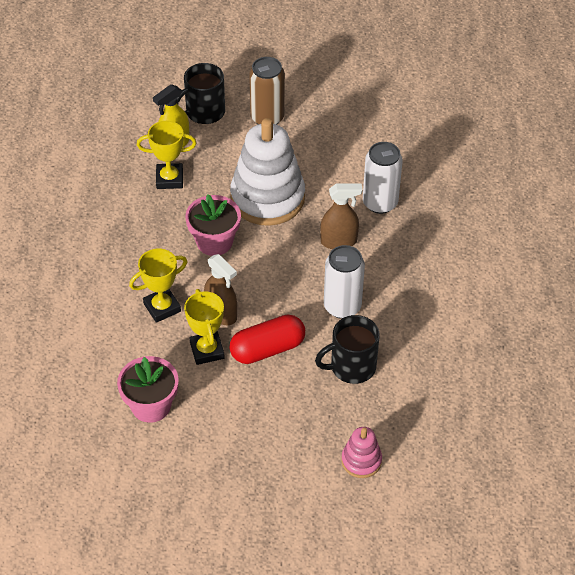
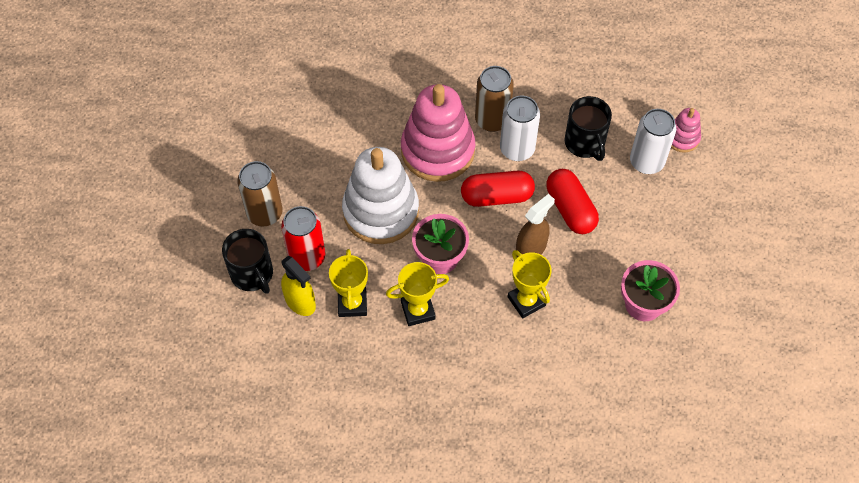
camera: 90 degrees left, 10 degrees up
yellow trophy [184,289,225,365] -> yellow trophy moved to [386,262,449,326]
brown spray bottle [320,183,363,249] -> pink stacking toy [401,84,475,182]
white can [363,142,403,214] -> white can moved to [630,109,676,174]
none -> red can [281,206,325,271]
none -> red capsule [461,171,535,207]
none -> brown can [475,66,514,132]

